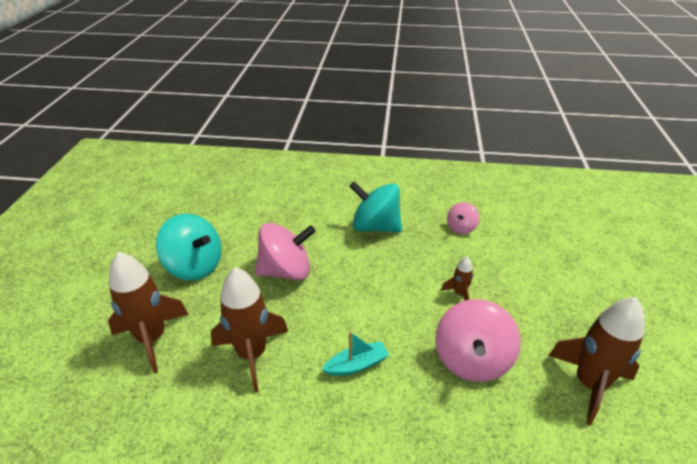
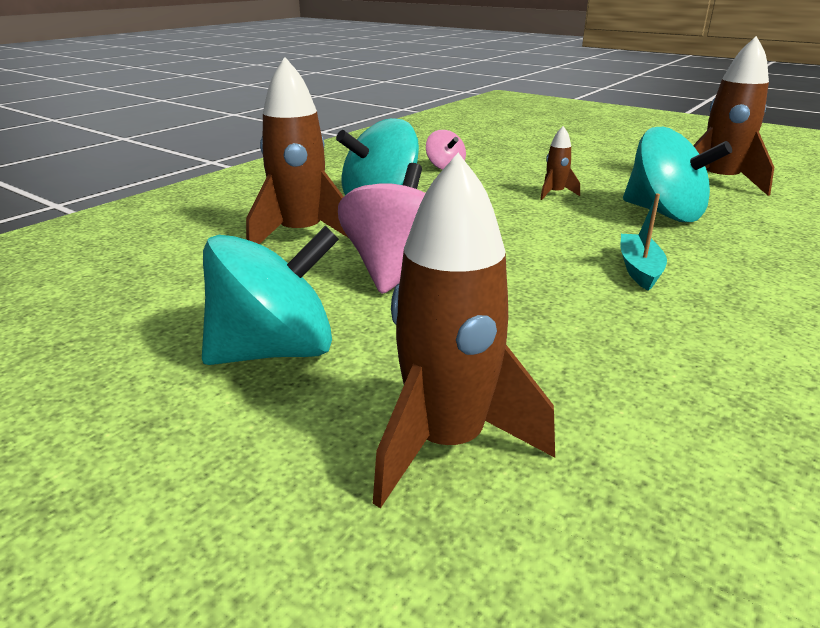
camera: 60 degrees left, 10 degrees down
brown rocket [211,267,288,393] -> brown rocket moved to [246,57,349,244]
pink spinning top [435,299,521,382] -> turquoise spinning top [623,127,732,222]

